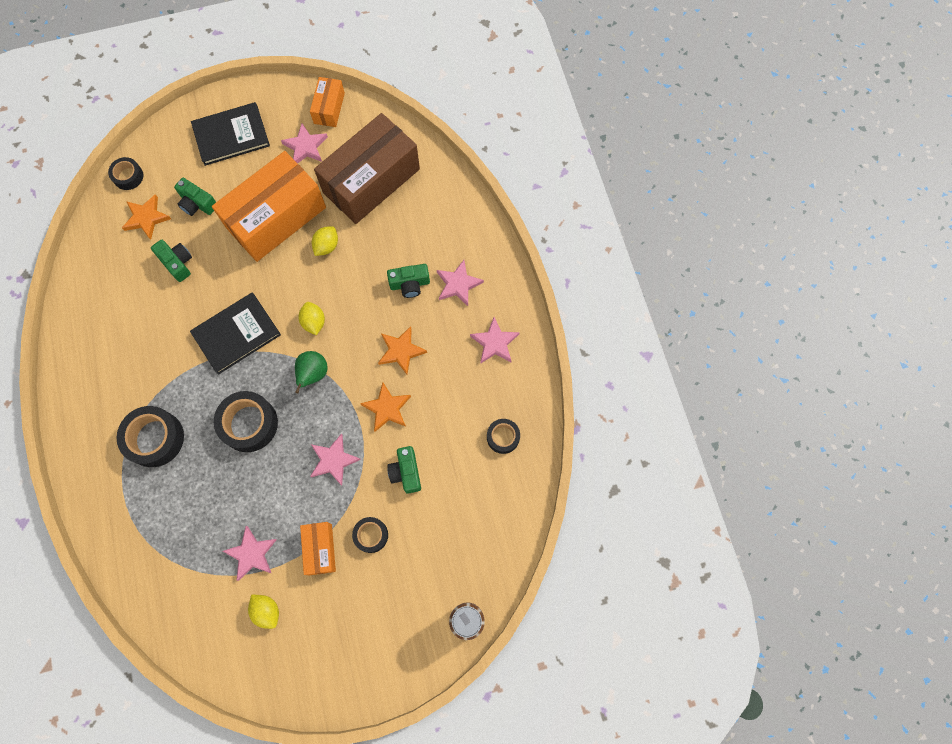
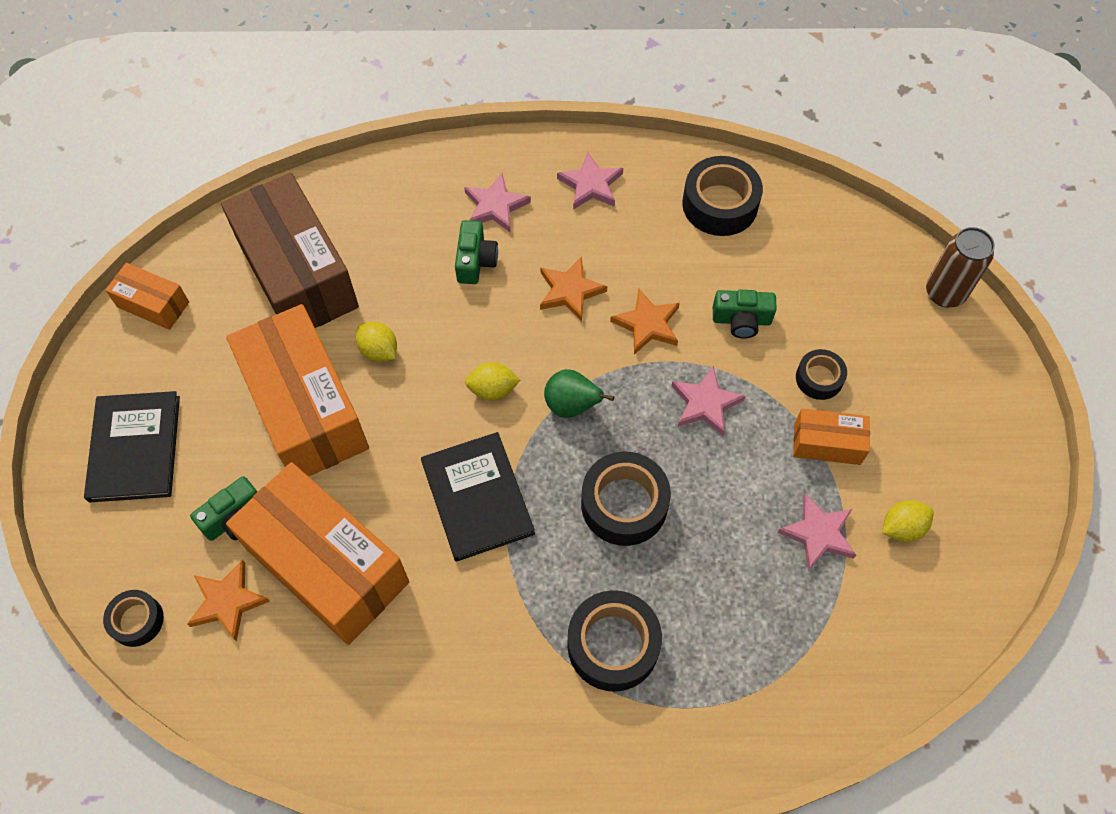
camera: 75 degrees left, 10 degrees down
green camera [151,240,192,282] -> orange box [226,462,409,645]
pink star [281,124,328,163] -> none
black tape [487,419,520,454] -> black tape [682,156,763,236], size x1.74

